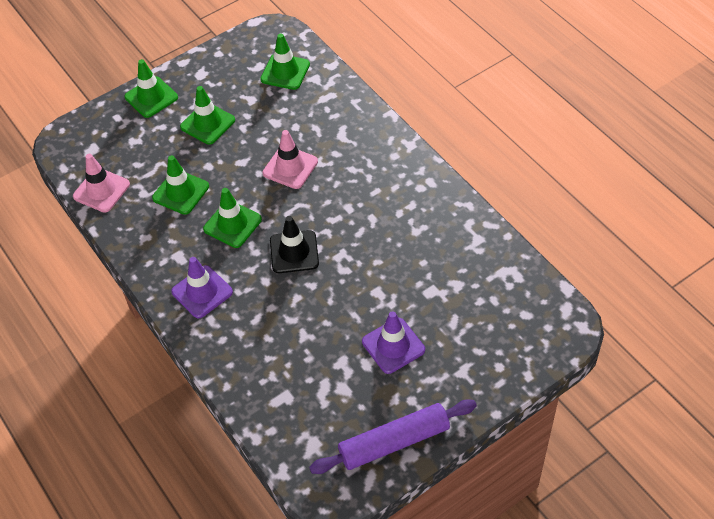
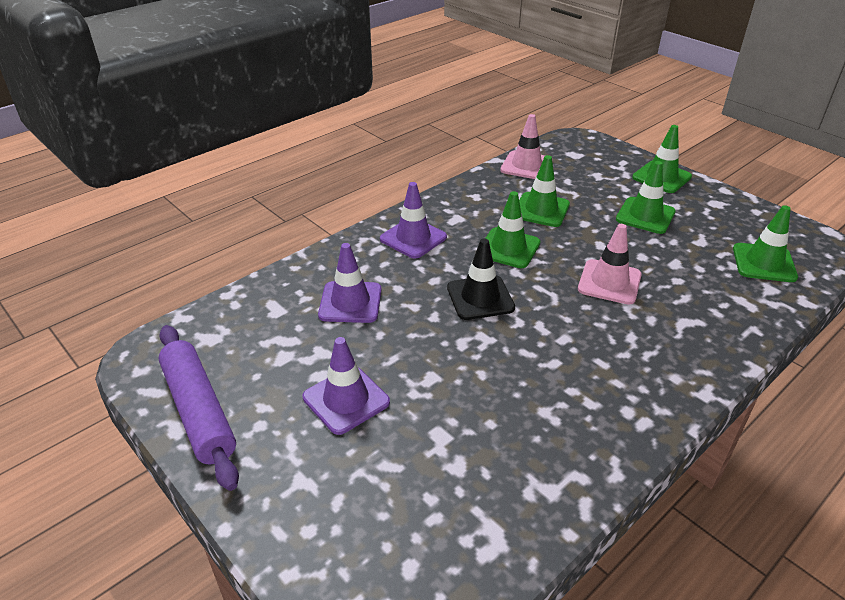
camera: 80 degrees right, 15 degrees down
none -> purple traffic cone [318,243,382,323]

